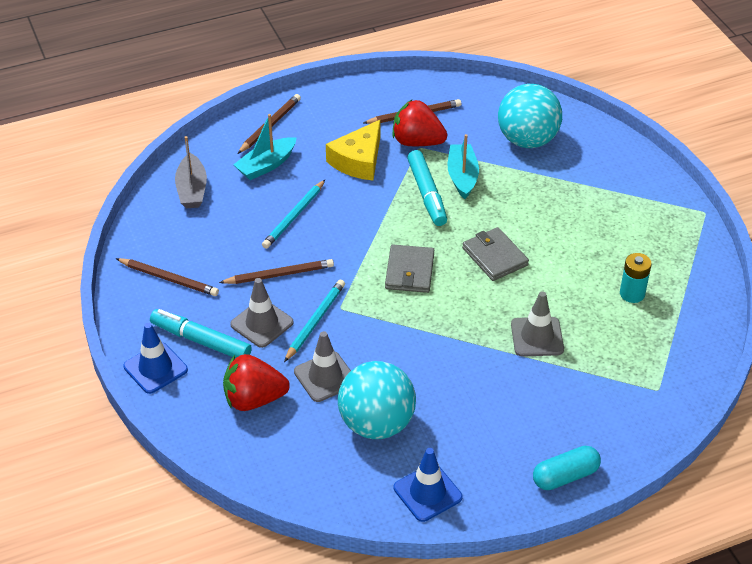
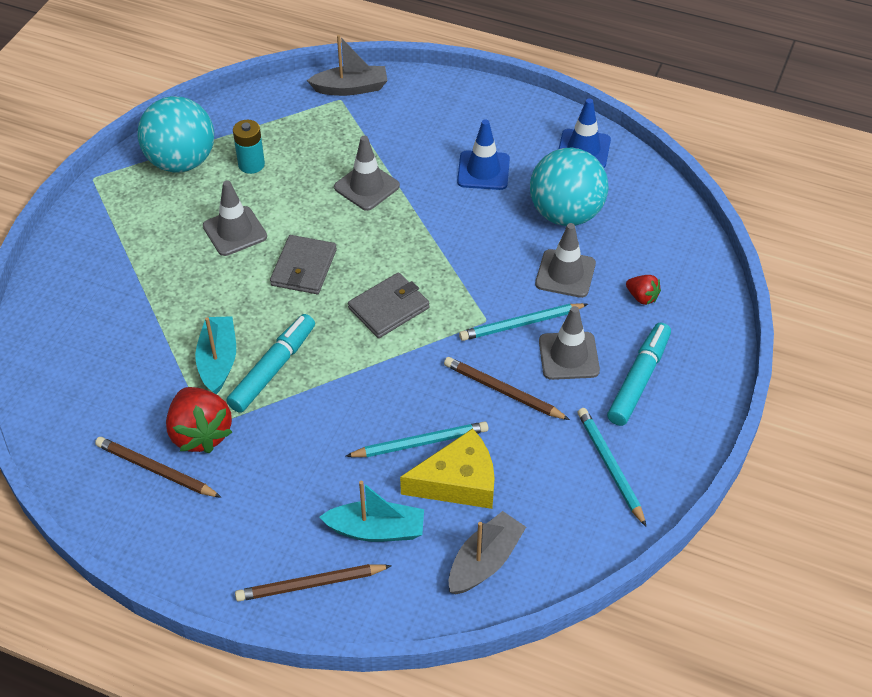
camera: 135 degrees left, 5 degrees up
brown pencil [116,258,219,296] -> turquoise pencil [578,408,646,526]
blue traffic cone [123,323,188,394] -> blue traffic cone moved to [457,119,510,190]
turquoise marker [150,309,252,358] -> turquoise marker turned 135 degrees counterclockwise [607,323,671,426]
red strawberry [223,354,290,411] -> red strawberry [626,275,661,305], size x0.51
yellow cheese [326,120,380,180] -> yellow cheese moved to [400,428,495,509]
turquoise boat [448,134,479,199] -> turquoise boat turned 135 degrees clockwise [195,316,236,394]
turquoise ball [498,84,562,148] -> turquoise ball moved to [137,96,214,173]
turquoise capsule [533,446,601,490] -> none
none -> grey traffic cone [203,180,267,256]
none -> grey boat [307,35,388,96]

